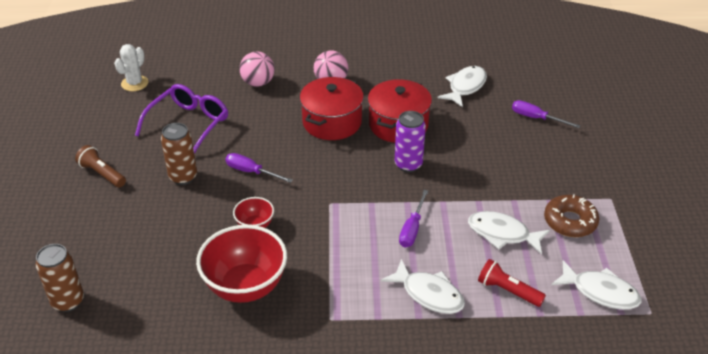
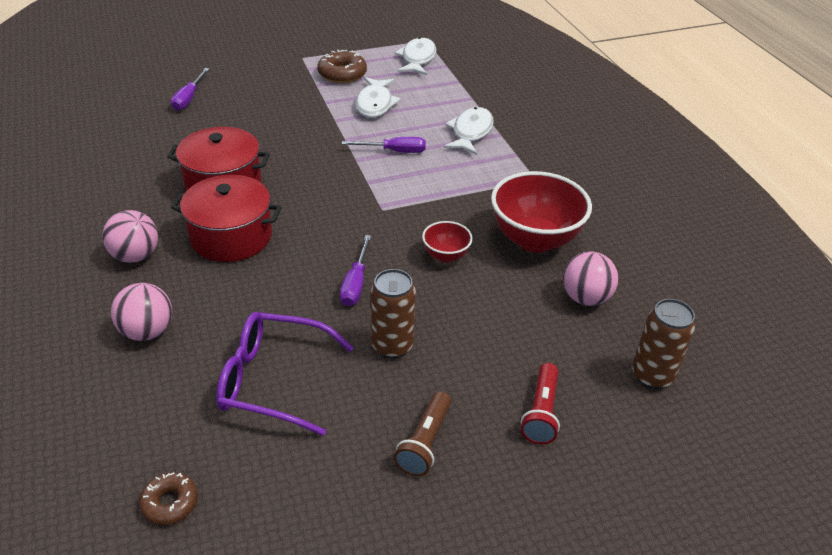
camera: 110 degrees left, 0 degrees up
white cactus [114,44,148,91] -> brown donut [139,472,198,525]
purple can [395,111,426,172] -> none
white fish [438,66,487,107] -> none
red flashlight [478,259,546,307] -> red flashlight moved to [521,363,560,444]
none -> pink ball [563,251,618,306]

